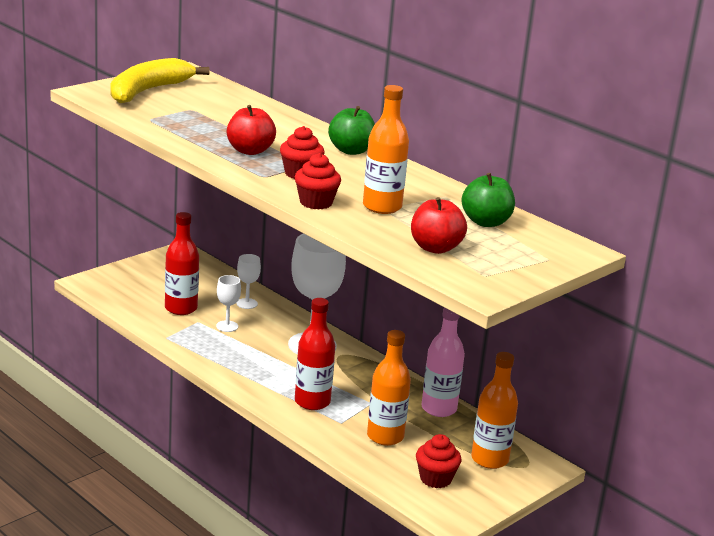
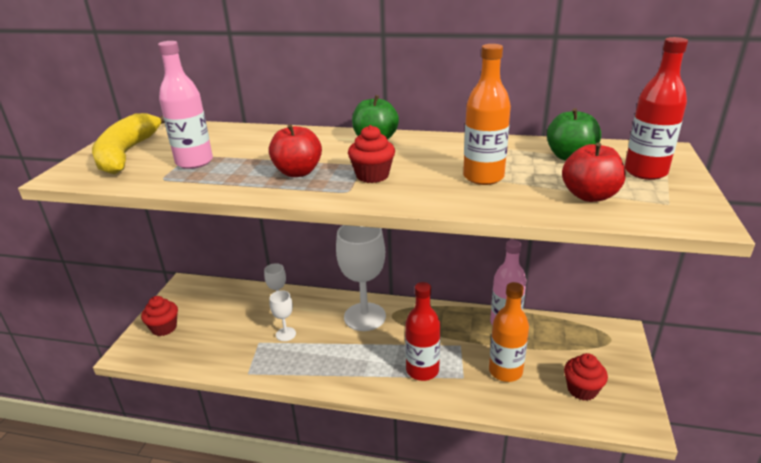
camera: 30 degrees left, 5 degrees up
red bottle [165,212,199,315] -> red bottle moved to [624,37,688,180]
red cupcake [295,153,341,210] -> red cupcake moved to [141,296,178,336]
orange bottle [471,352,518,469] -> none
none -> pink bottle [158,41,213,169]

